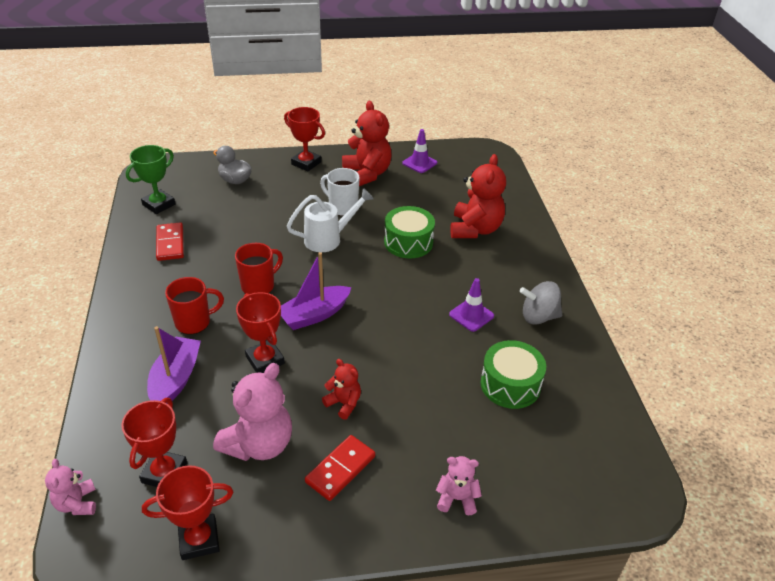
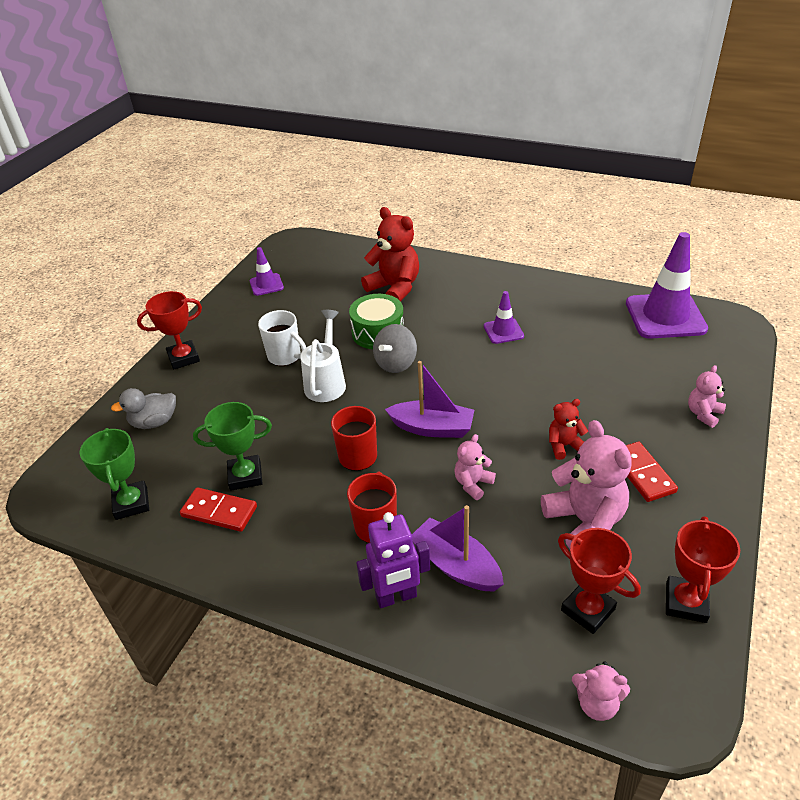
camera: 55 degrees left, 0 degrees up
red trophy [236,292,285,373] -> pink teddy bear [454,434,496,500]
purple boat [281,252,352,330] -> purple boat turned 75 degrees counterclockwise [385,361,474,438]
white mug [320,168,360,216] -> white mug turned 120 degrees counterclockwise [258,310,306,366]
red teddy bear [342,101,392,186] -> none
green drum [481,340,546,409] -> none
grey spinning top [520,281,562,325] -> grey spinning top moved to [373,324,417,373]
none -> green trophy [193,402,272,491]
none -> purple robot [356,512,430,608]
none -> purple traffic cone [626,232,708,339]

